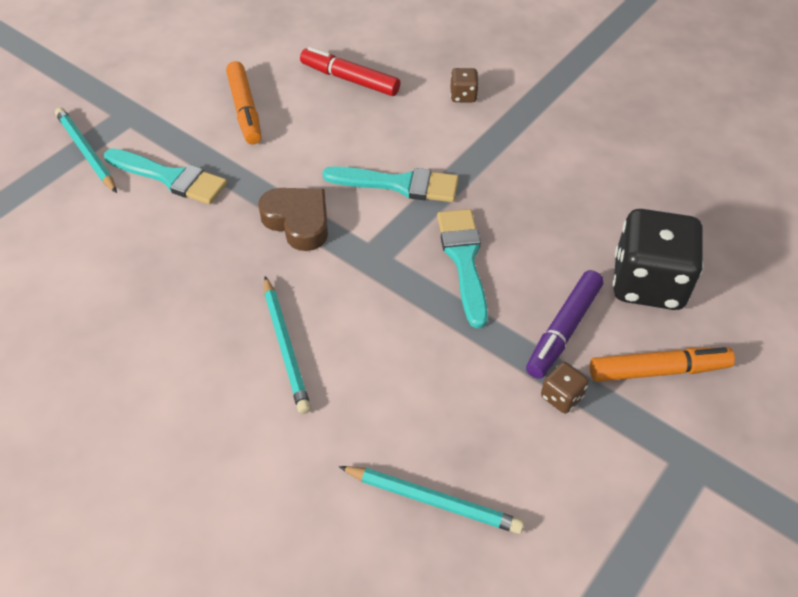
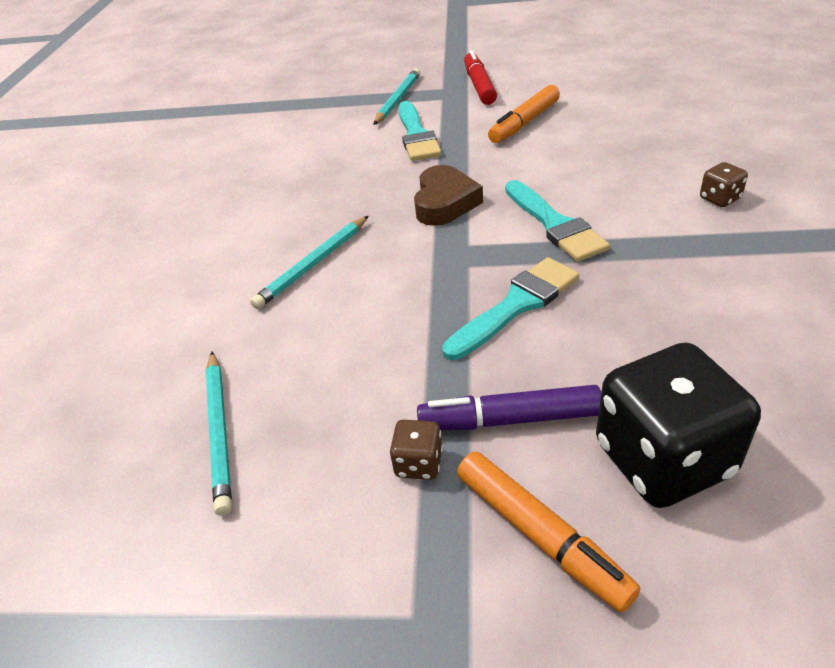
camera: 60 degrees right, 10 degrees down
red marker [300,47,400,96] -> red marker moved to [464,50,497,105]

